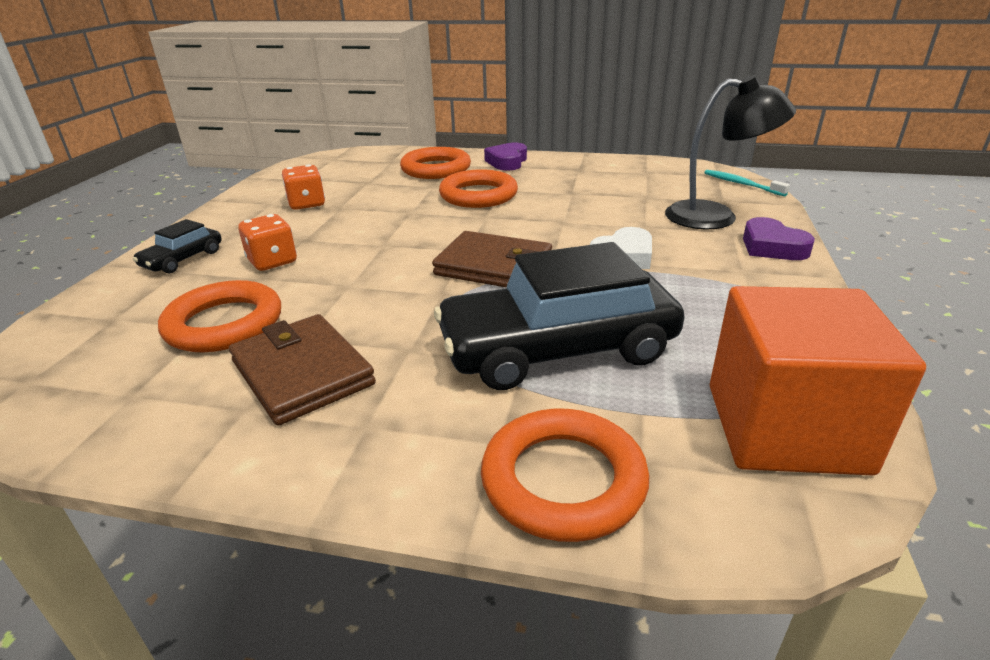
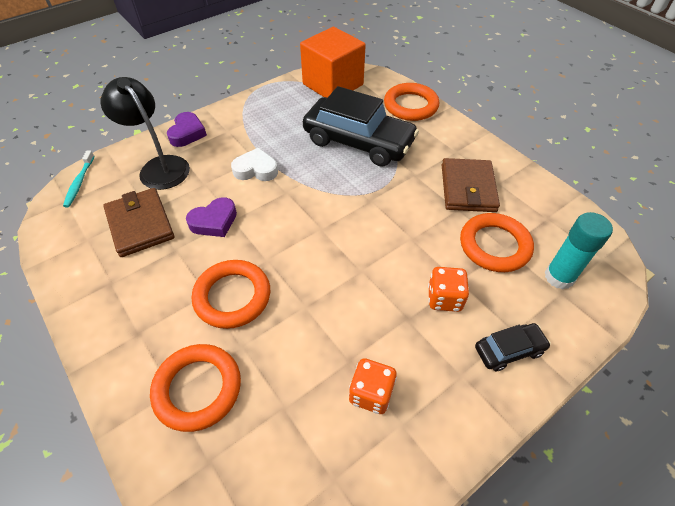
camera: 140 degrees left, 20 degrees up
brown wallet [432,231,552,288] -> brown wallet moved to [103,188,174,257]
purple heart [484,143,527,170] -> purple heart moved to [186,197,237,237]
none -> turquoise glue stick [545,212,613,289]

